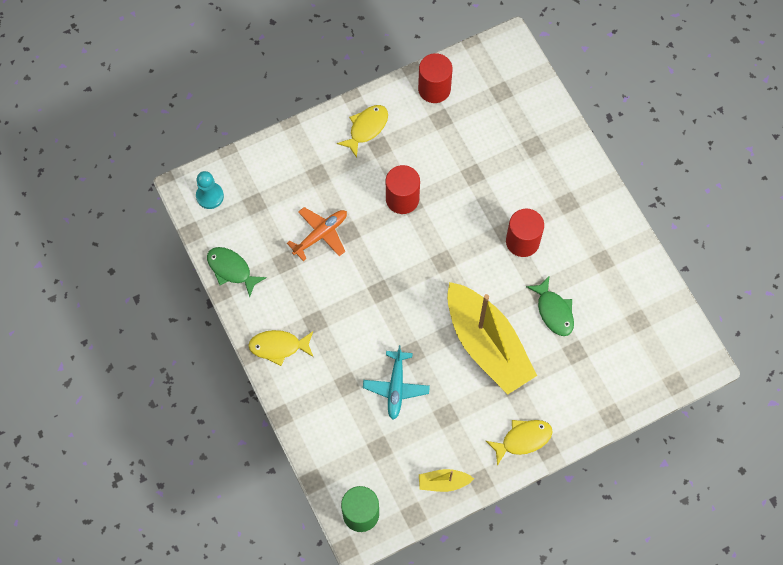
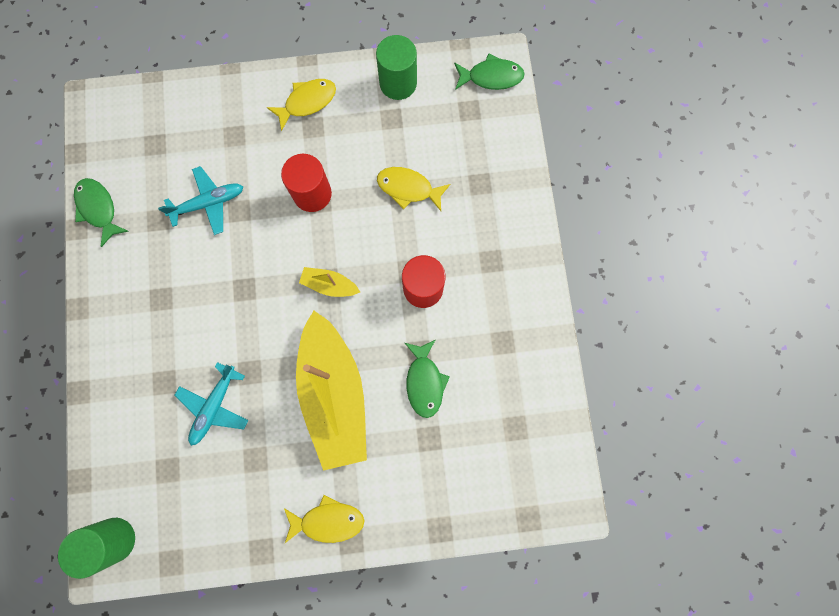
camera: 20 degrees right, 10 degrees up
turquoise pawn [196,171,224,209] -> none
yellow fish [248,330,313,366] -> yellow fish moved to [377,167,450,211]
orange plane [287,207,347,261] -> turquoise plane [158,166,243,235]
red cylinder [418,53,453,103] -> green cylinder [376,35,417,100]
yellow boat [419,469,474,492] -> yellow boat moved to [299,267,360,297]
none -> green fish [454,53,525,90]

